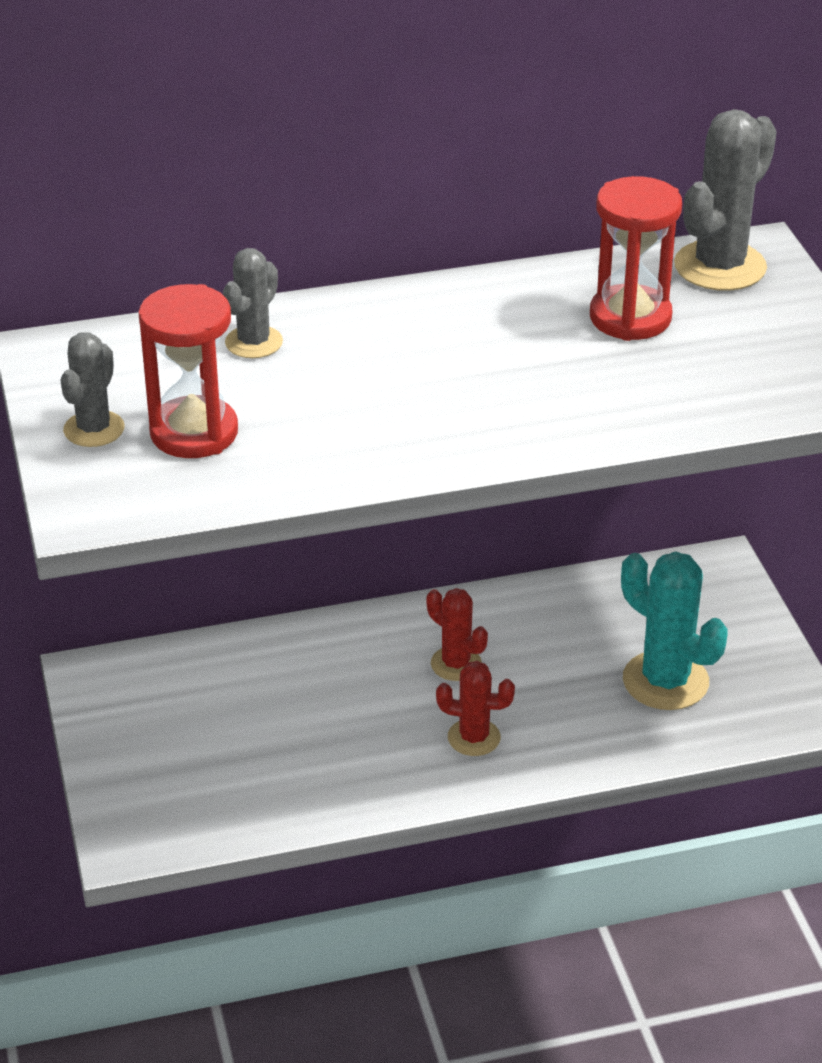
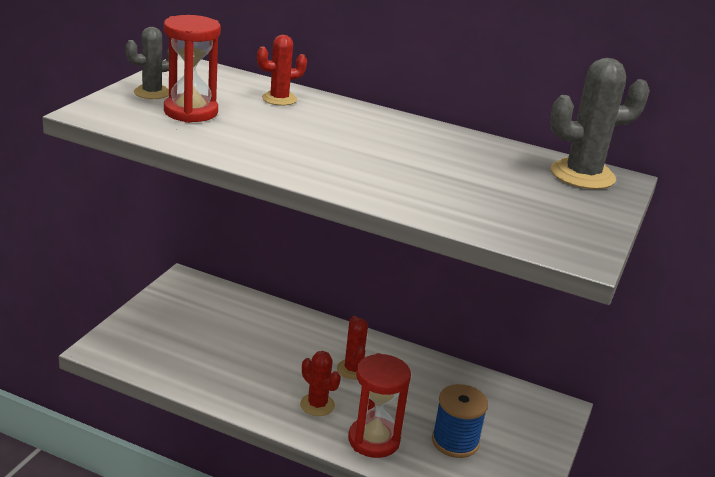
camera: 35 degrees right, 10 degrees down
grey cactus [223,248,283,358] -> red cactus [257,35,307,106]
red hourglass [590,176,682,341] -> red hourglass moved to [348,353,411,458]
turquoise cactus [621,551,728,710] -> blue spool [432,384,488,458]

